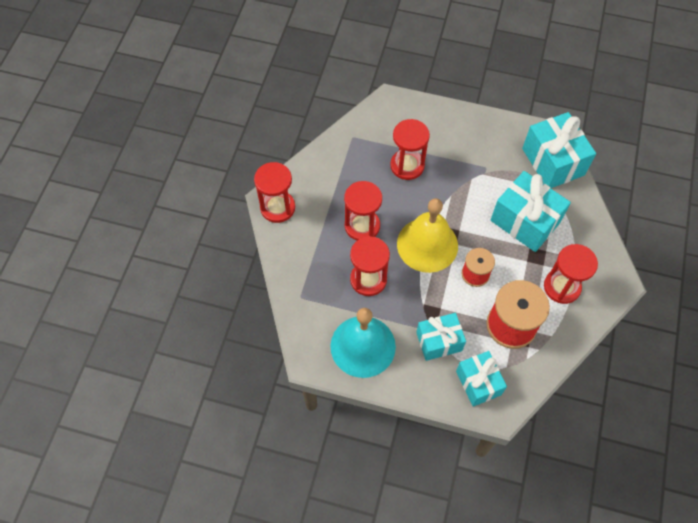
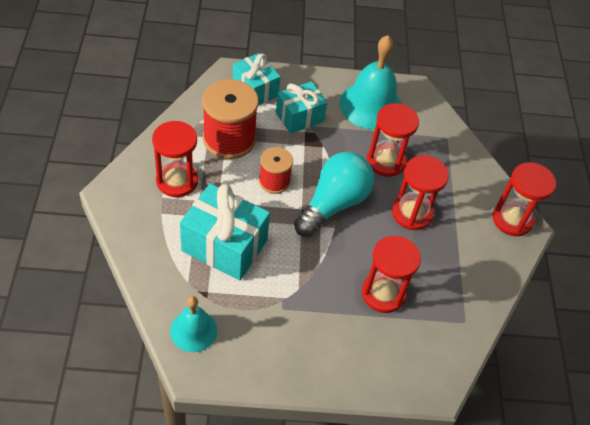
camera: 160 degrees right, 10 degrees down
yellow bell [397,198,458,273] -> turquoise light bulb [294,152,374,237]
turquoise gift [522,112,596,188] -> turquoise bell [170,296,217,352]

